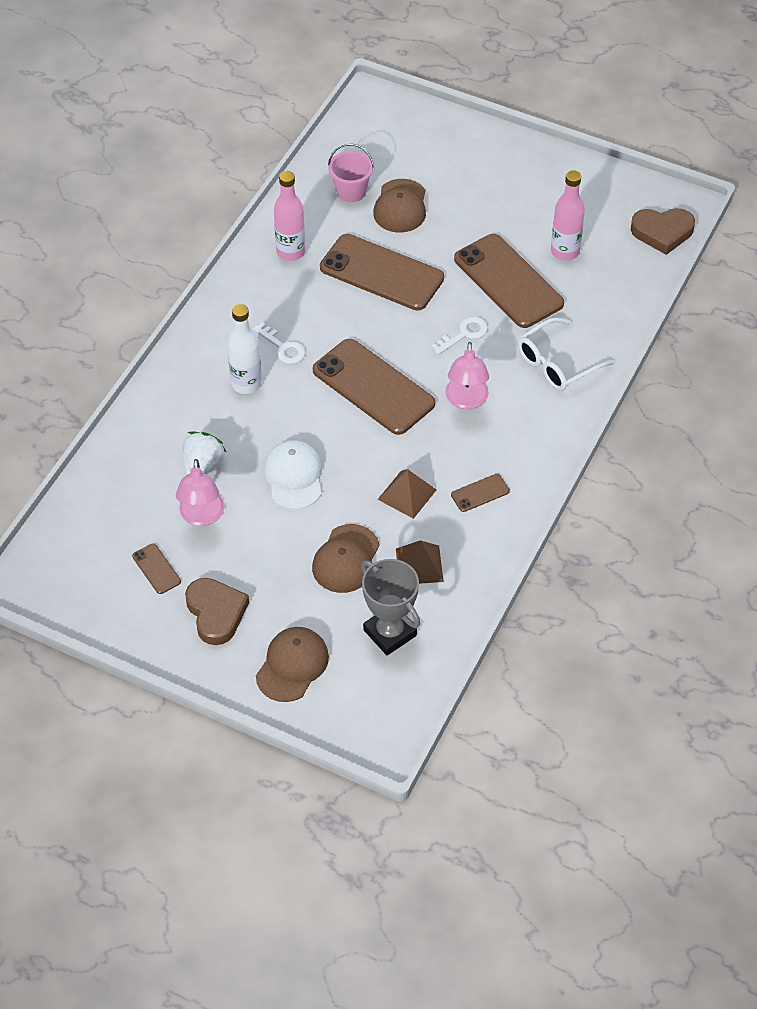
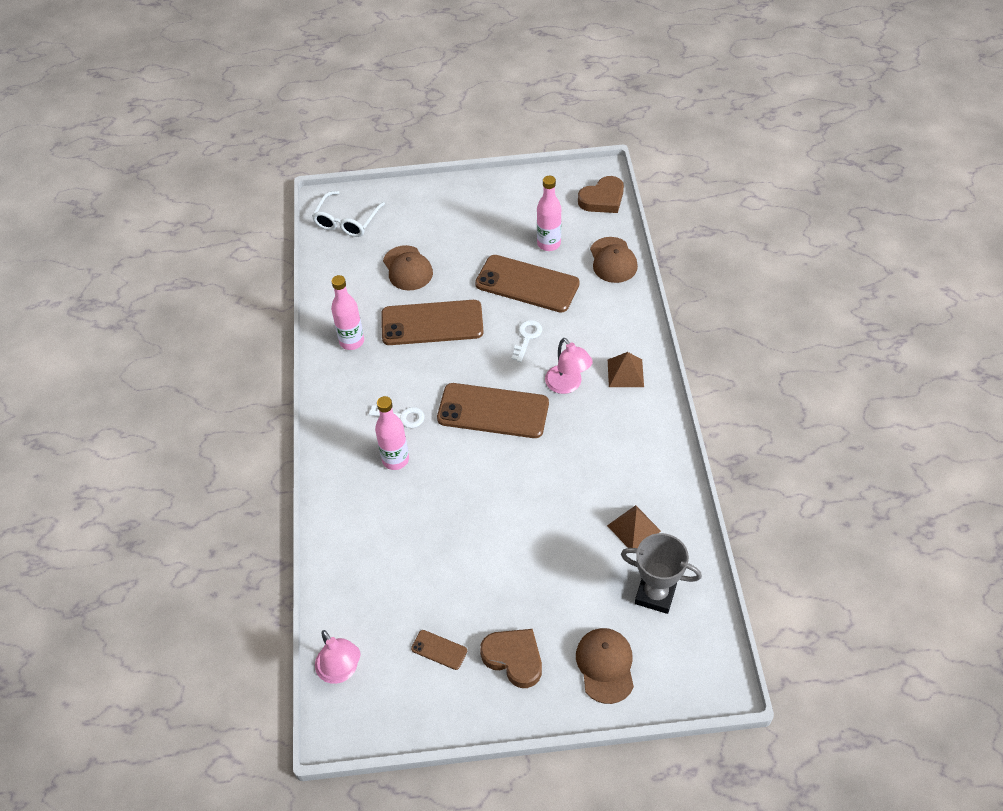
camera: 30 degrees left, 0 degrees up
pink lamp [176,459,225,526] -> pink lamp moved to [315,630,361,684]
white strawberry [183,431,226,475] -> none
white bottle [227,304,262,394] -> pink bottle [375,396,409,470]
white cap [264,440,322,509] -> none
brown cap [312,524,380,593] -> brown cap moved to [590,237,638,283]
pink bucket [328,144,374,202] -> none
brown pyramid [378,469,436,519] -> brown pyramid moved to [608,352,644,387]
brown phone [451,474,510,512] -> none
white glasses [518,317,614,391] -> white glasses moved to [312,191,385,237]

